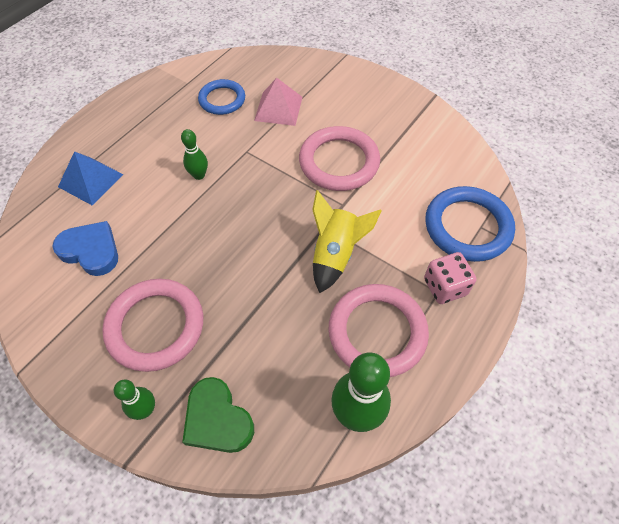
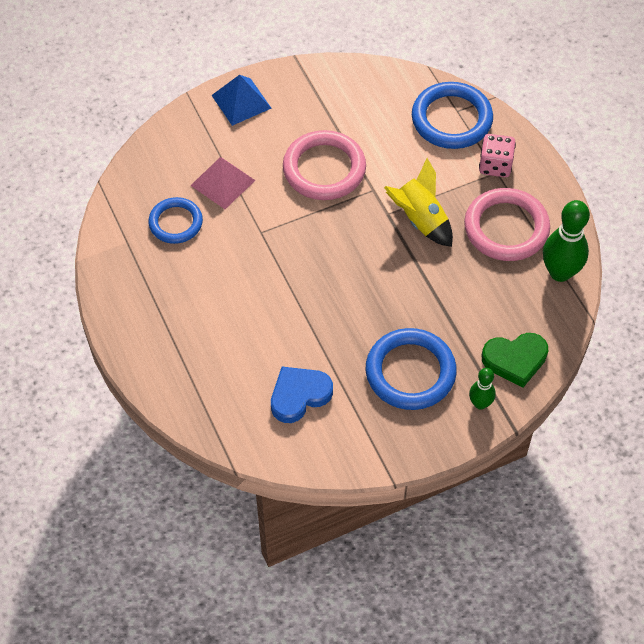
camera: 60 degrees left, 0 degrees up
blue pyramid [58,151,124,205] -> blue pyramid moved to [212,75,272,126]
pink ring [102,279,203,372] -> blue ring [366,328,457,410]
green bowling pin [181,129,208,180] -> none

